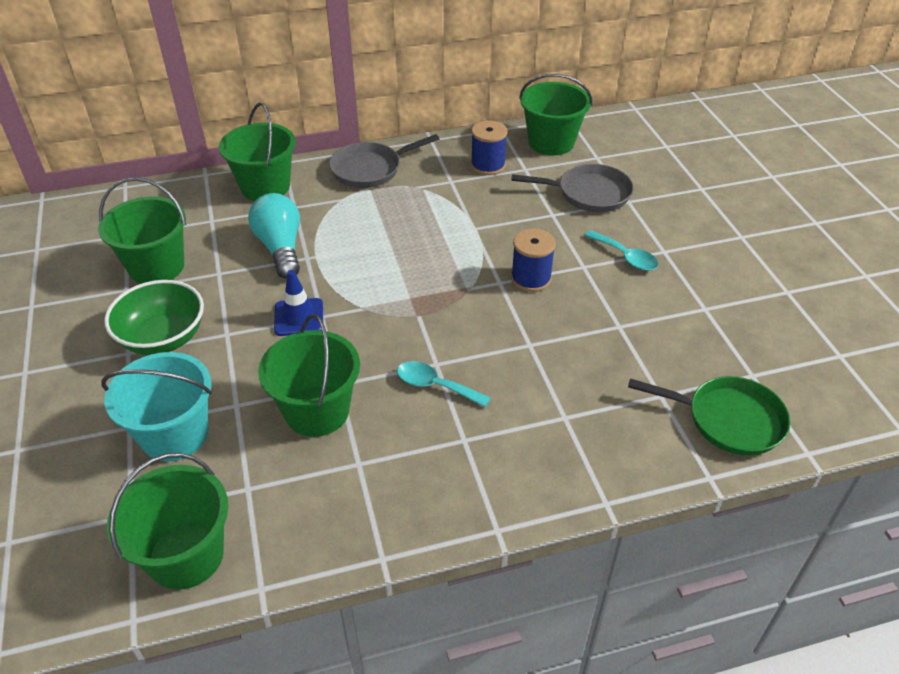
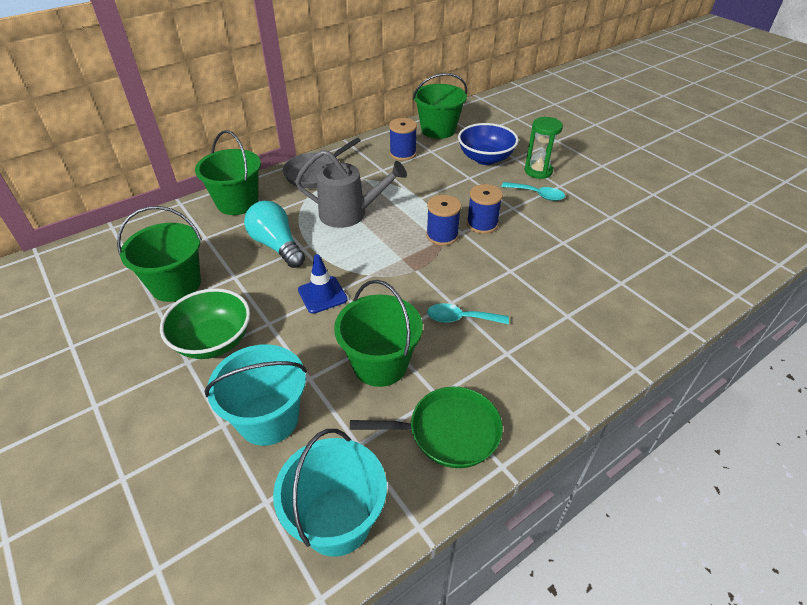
camera: 20 degrees left, 0 degrees up
green bucket [107,453,228,590] -> turquoise bucket [273,429,387,557]
grey pan [512,164,634,212] -> blue bowl [458,123,519,165]
green pan [628,376,791,456] -> green pan moved to [350,387,503,468]
none -> grey watering can [295,150,407,228]
none -> blue spool [426,195,461,246]
none -> green hourglass [525,117,563,179]

